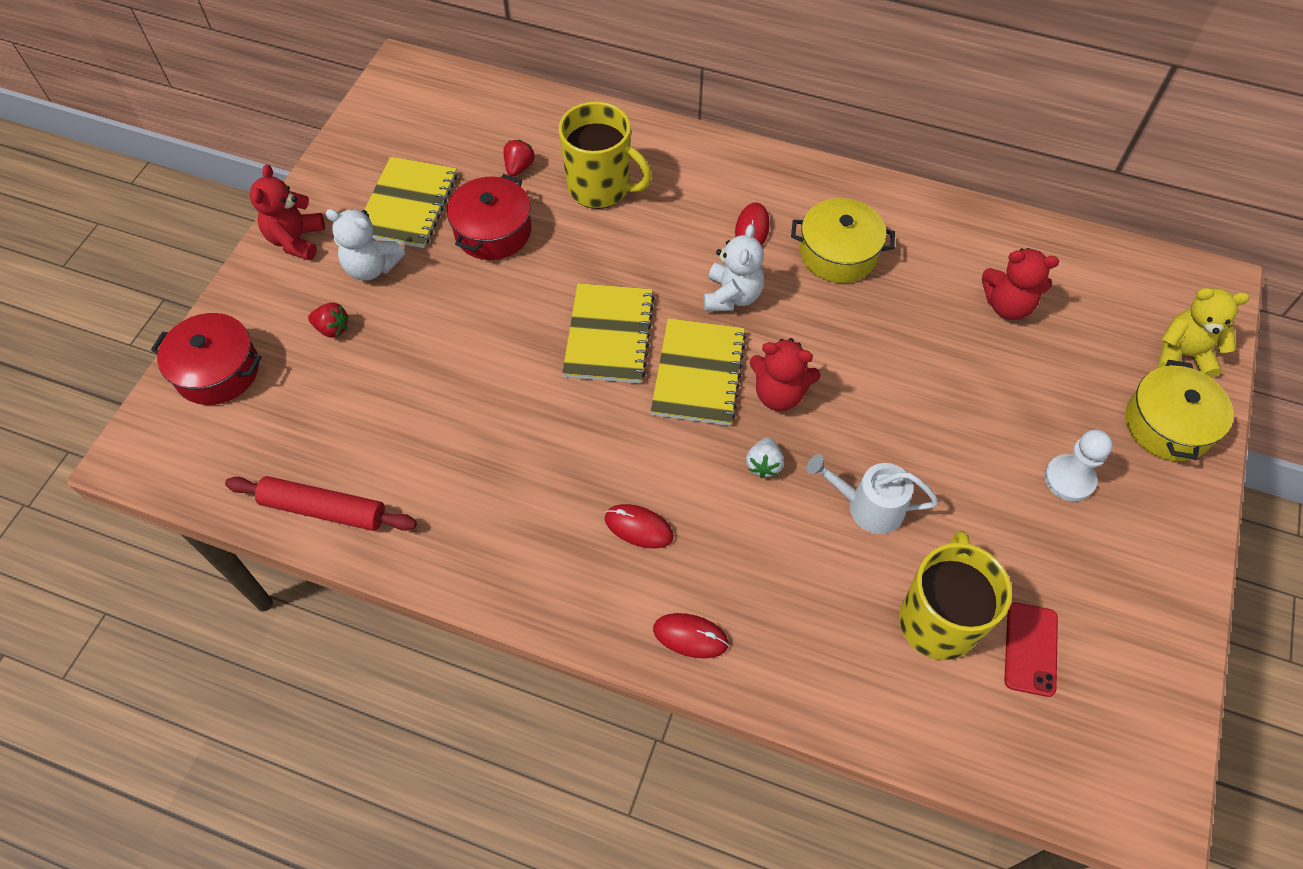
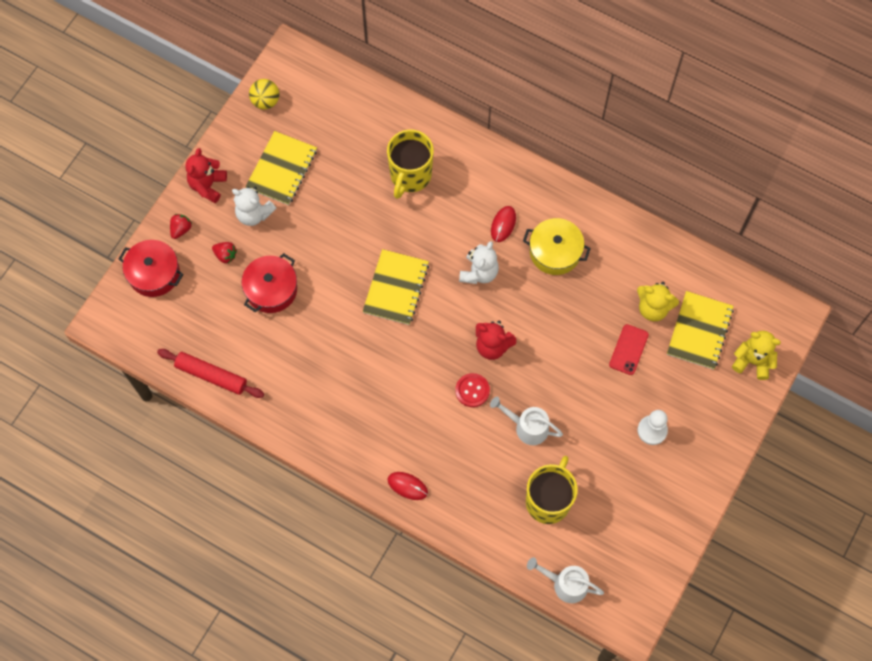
camera: 10 degrees right, 10 degrees up
red pot [447,174,531,260] -> red pot moved to [241,253,297,313]
red strawberry [503,140,535,177] -> red strawberry moved to [170,214,192,239]
yellow mug [559,102,652,209] -> yellow mug turned 75 degrees clockwise [387,130,434,199]
red mouse [605,504,674,548] -> none
yellow notebook [650,318,746,426] -> yellow notebook moved to [667,291,734,370]
white strawberry [746,437,784,478] -> red button [455,373,490,407]
red teddy bear [982,248,1059,320] -> yellow teddy bear [637,282,679,321]
red phone [1004,603,1058,697] -> red phone moved to [609,324,649,375]
yellow pot [1125,360,1234,461] -> none
none -> yellow ball [249,79,279,110]
none -> white watering can [527,557,604,603]

